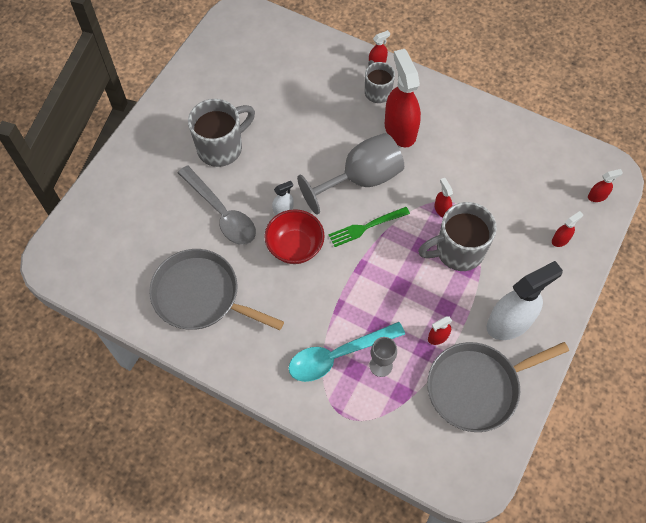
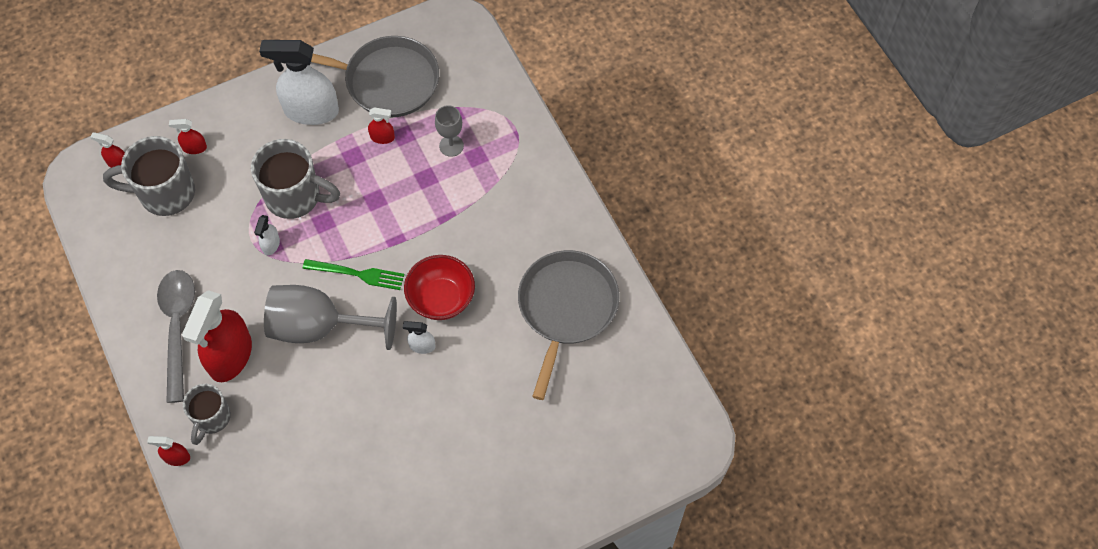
camera: 145 degrees left, 0 degrees up
grey pan [149,249,284,330] -> grey pan turned 135 degrees counterclockwise [518,250,620,400]
grey spoon [178,165,256,245] -> grey spoon moved to [157,270,195,403]
grey mug [188,99,255,167] -> grey mug moved to [103,136,195,216]
turquoise spoon [289,322,405,382] -> none
red spray bottle [435,178,453,217] -> white spray bottle [254,215,280,255]

